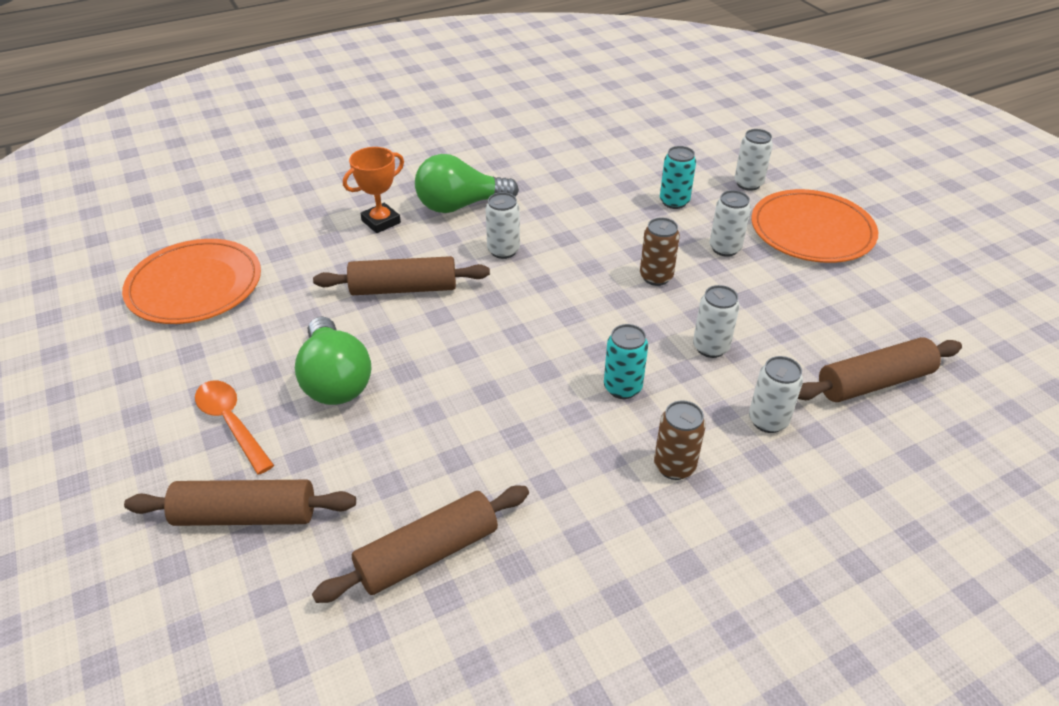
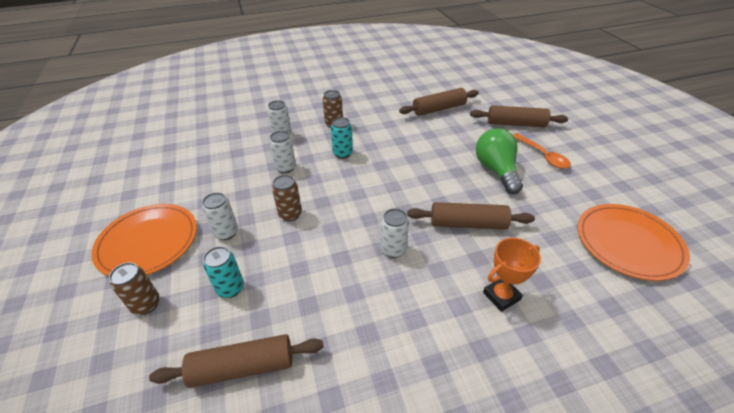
camera: 170 degrees left, 0 degrees up
green light bulb [415,154,519,213] -> none
white can [734,129,773,191] -> brown can [109,262,160,315]
brown rolling pin [798,337,962,402] -> brown rolling pin moved to [149,334,324,388]

